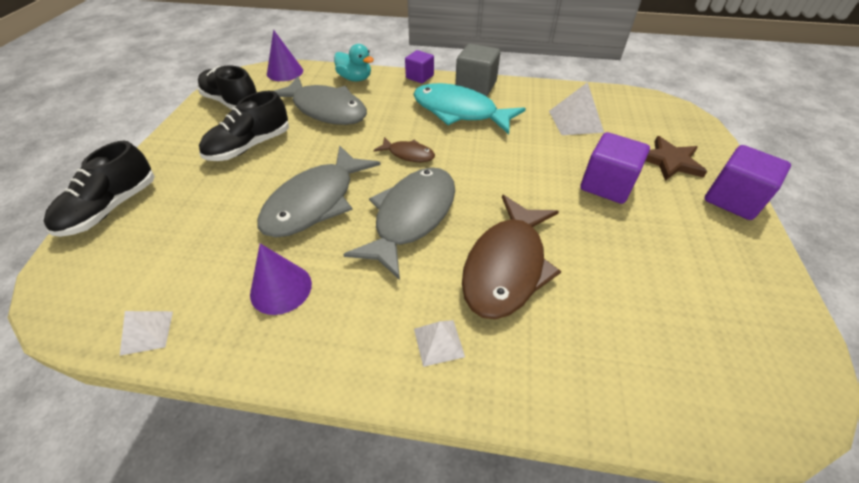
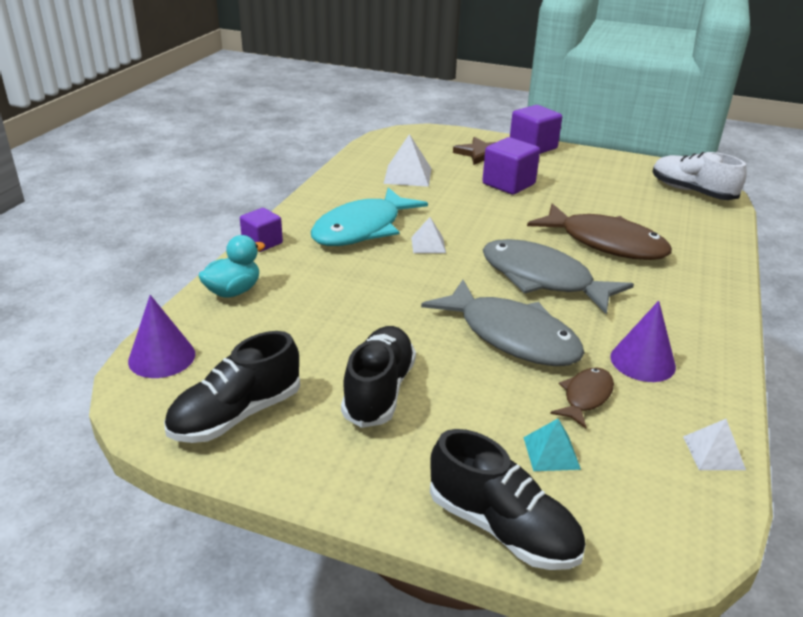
camera: 80 degrees left, 15 degrees down
black shoe [199,91,289,161] -> black shoe turned 135 degrees counterclockwise [341,326,416,428]
grey fish [274,76,367,125] -> none
brown fish [373,137,435,162] -> brown fish moved to [550,367,614,429]
white pyramid [414,320,465,367] -> white pyramid moved to [411,217,446,253]
grey cube [455,44,500,96] -> none
none -> turquoise pyramid [523,419,581,471]
none -> white shoe [652,152,747,200]

